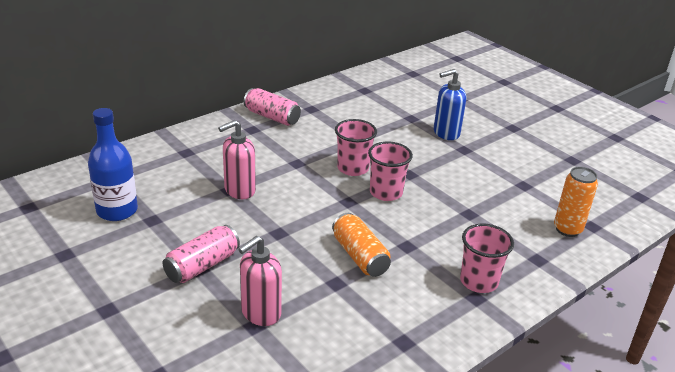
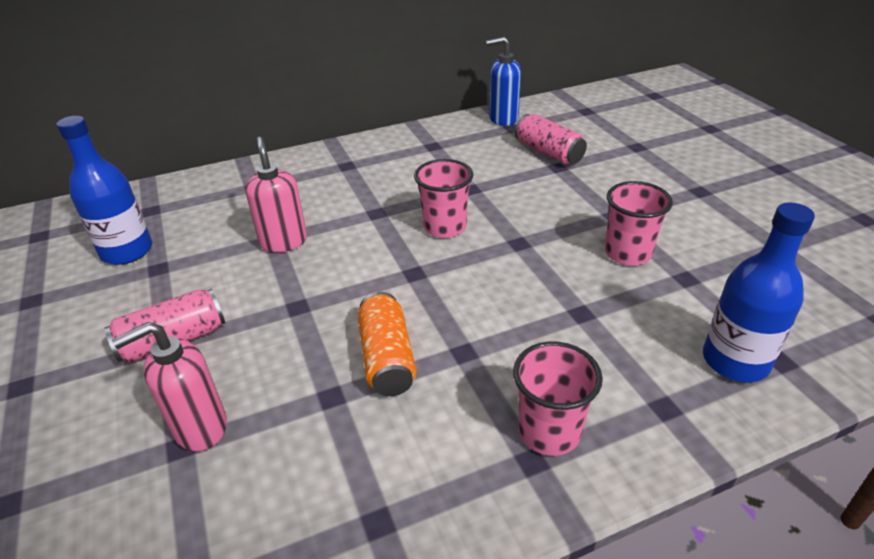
camera: 20 degrees right, 5 degrees up
pink soap dispenser [218,120,256,199] -> pink soap dispenser turned 90 degrees clockwise [245,137,307,253]
pink can [244,88,301,126] -> pink can moved to [515,114,587,165]
pink cup [368,142,413,201] -> pink cup moved to [605,181,673,266]
blue soap dispenser [434,69,466,140] -> blue soap dispenser moved to [486,37,521,126]
orange can [554,167,598,237] -> blue bottle [703,203,815,382]

